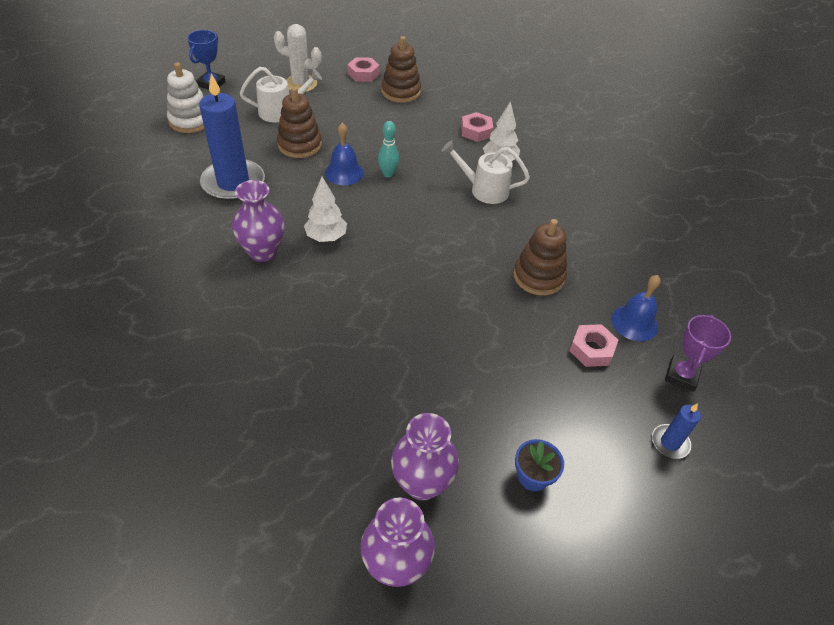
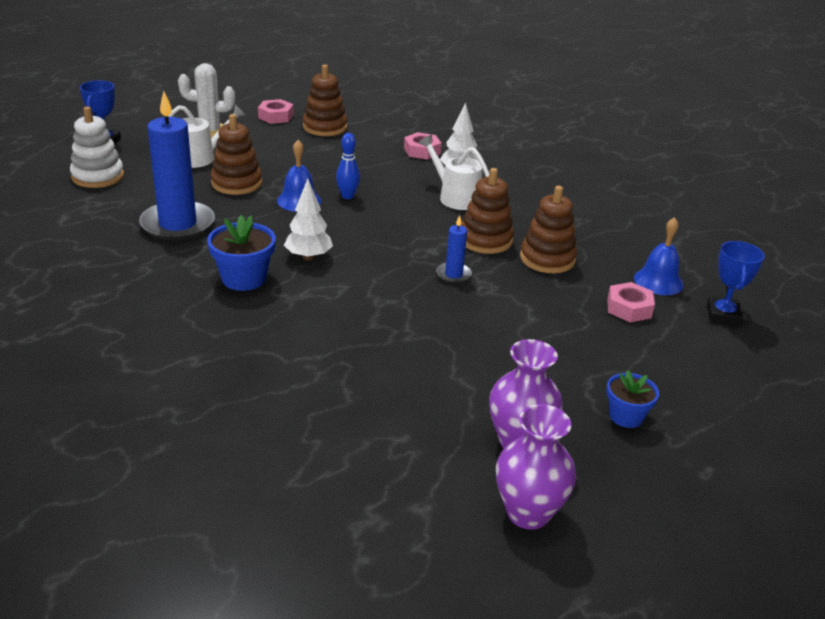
camera: 15 degrees left, 15 degrees down
purple vase [232,180,285,262] -> blue flower pot [207,215,276,291]
turquoise bowling pin [378,121,399,178] -> blue bowling pin [336,133,360,199]
white watering can [442,140,530,204] -> white watering can turned 45 degrees clockwise [419,135,489,210]
blue candle [652,403,701,459] -> blue candle moved to [436,215,472,283]
purple trophy [665,315,731,392] -> blue trophy [707,241,765,325]
none -> brown stacking toy [461,168,514,254]

